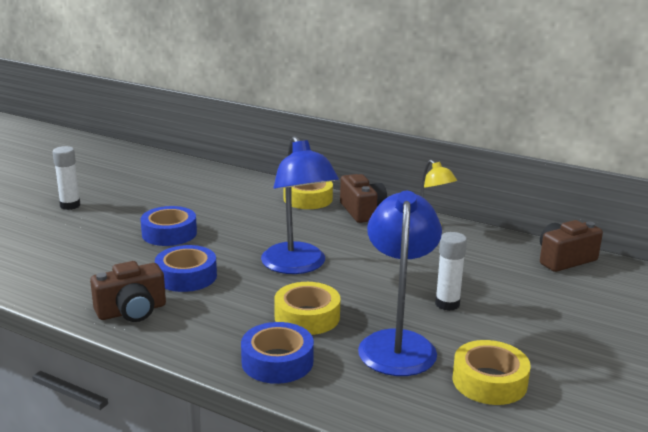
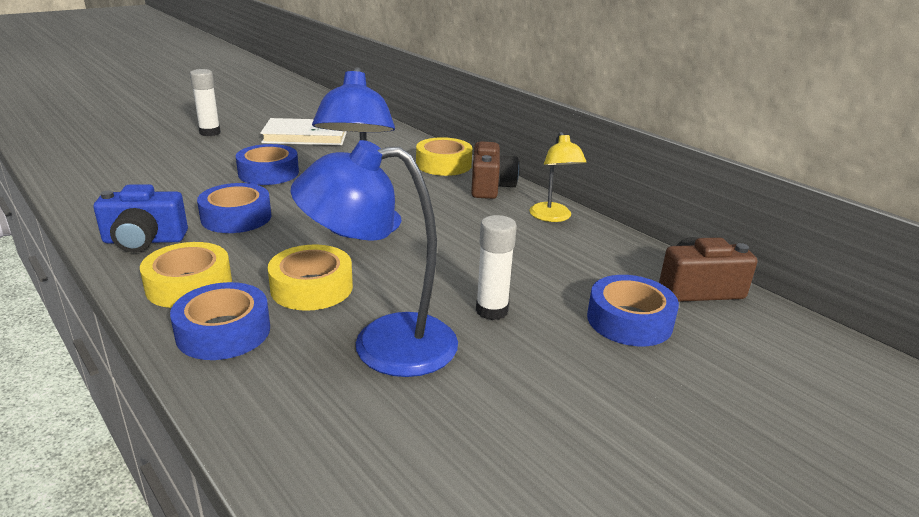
camera: 20 degrees right, 5 degrees up
brown camera [90,261,166,322] -> blue camera [93,184,188,252]
blue lamp [358,191,442,376] -> blue lamp turned 120 degrees counterclockwise [291,140,458,377]
yellow tape [452,340,531,405] -> yellow tape moved to [140,242,232,308]
none -> white book [260,118,347,145]
none -> blue tape [587,275,679,346]

